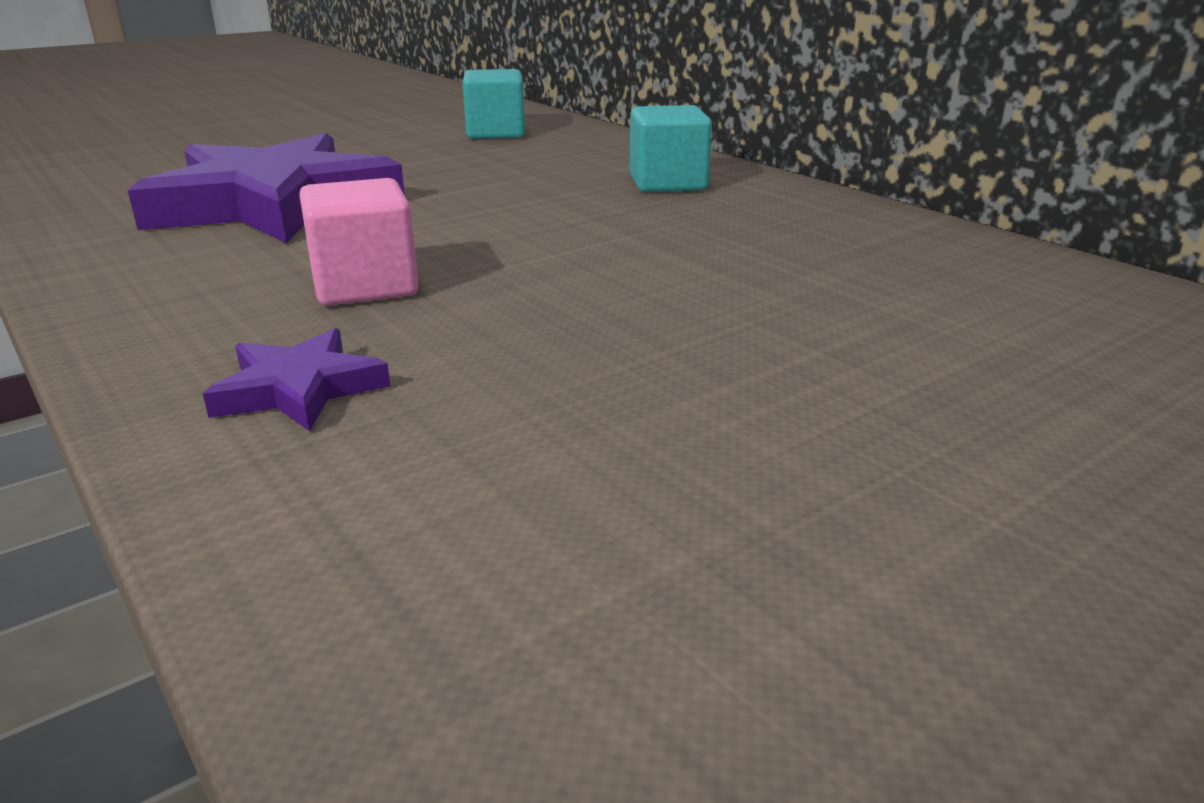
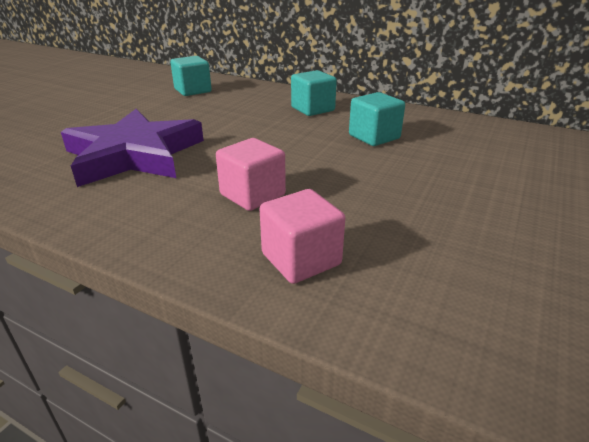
camera: 25 degrees left, 5 degrees up
purple star [203,328,390,432] -> pink cube [260,189,345,284]
none -> turquoise cube [349,92,405,146]

